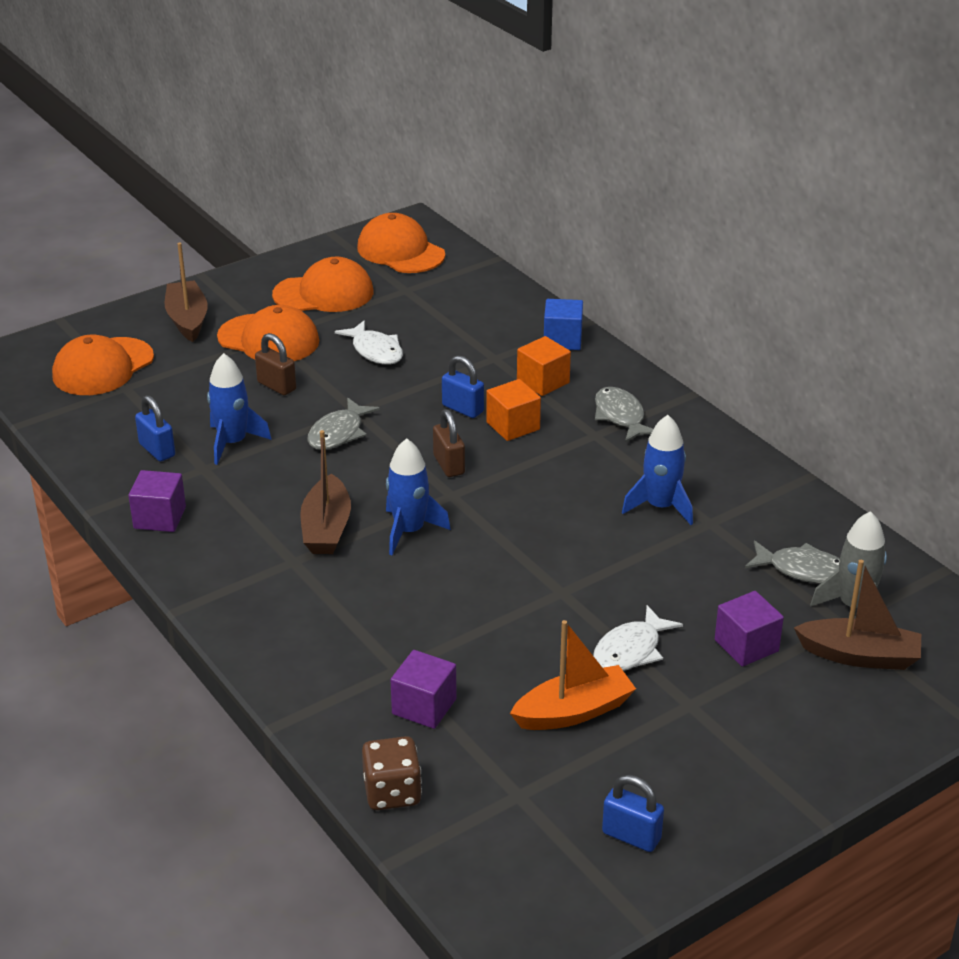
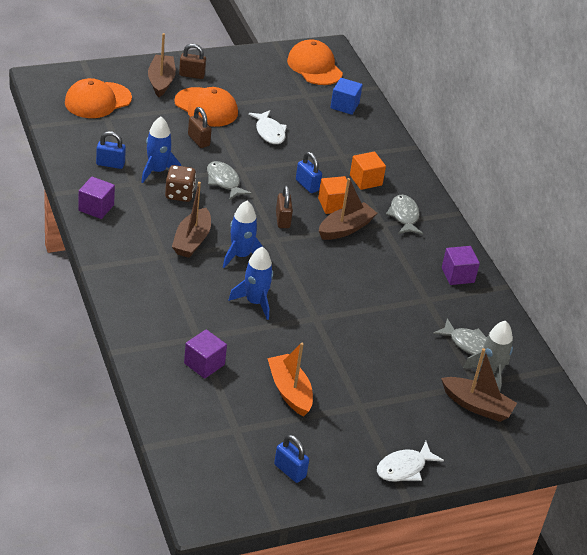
camera: 10 degrees right, 5 degrees up
blue padlock [135,395,175,461] -> blue padlock turned 60 degrees counterclockwise [96,131,126,169]
orange cap [272,257,373,312] -> none
grey fish [307,397,380,450] -> grey fish turned 105 degrees clockwise [207,161,251,200]
brown dice [362,736,422,810] -> brown dice moved to [165,165,196,202]
orange boat [510,620,636,730] -> orange boat turned 105 degrees counterclockwise [267,343,313,416]
blue cube [544,299,583,350] -> blue cube moved to [330,78,363,115]
white fish [593,605,683,671] -> white fish moved to [377,441,444,482]
blue rocket [622,415,693,525] -> blue rocket moved to [229,247,273,320]
purple cube [715,591,784,667] -> purple cube moved to [442,246,480,285]
none -> brown padlock [179,44,206,79]
none -> brown boat [319,178,377,240]

